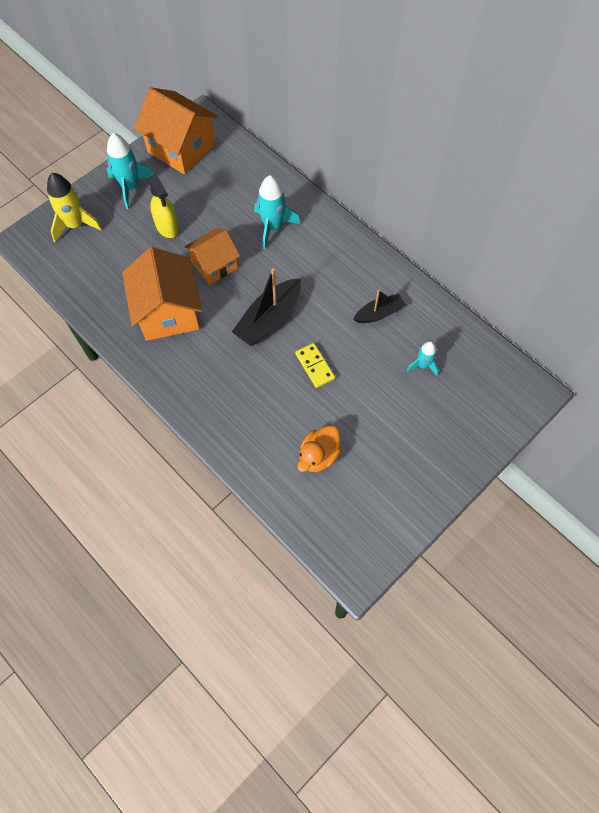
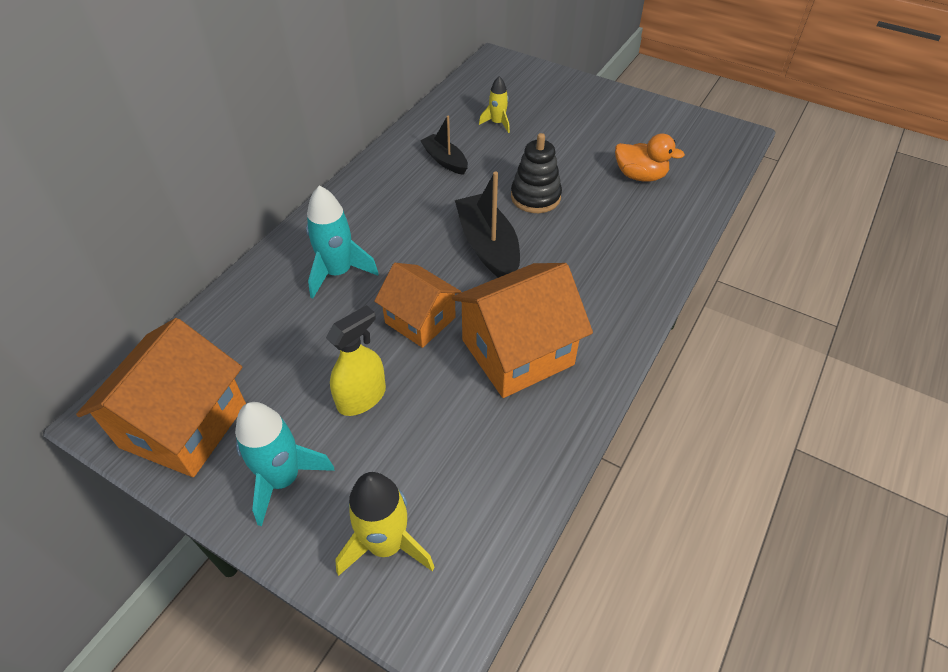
camera: 105 degrees left, 15 degrees down
black boat [232,268,301,346] -> black boat turned 135 degrees counterclockwise [455,172,520,278]
yellow domino [295,343,335,388] -> black stacking toy [511,133,562,213]
turquoise rocket [407,341,439,376] -> yellow rocket [479,76,510,133]

